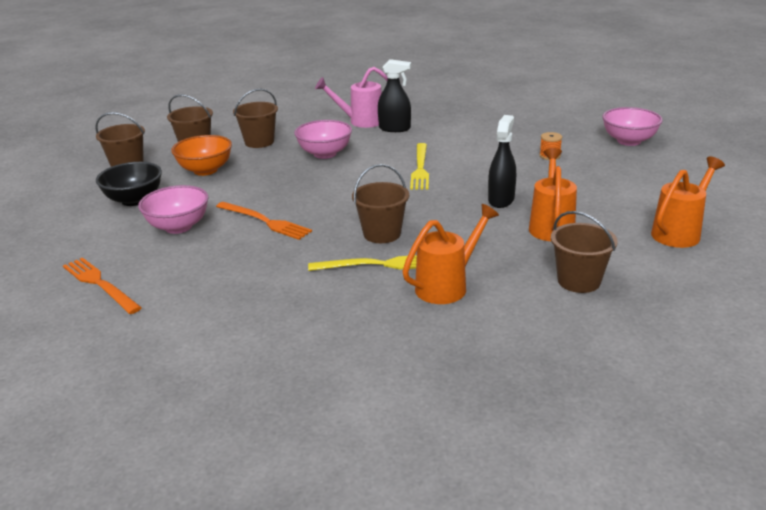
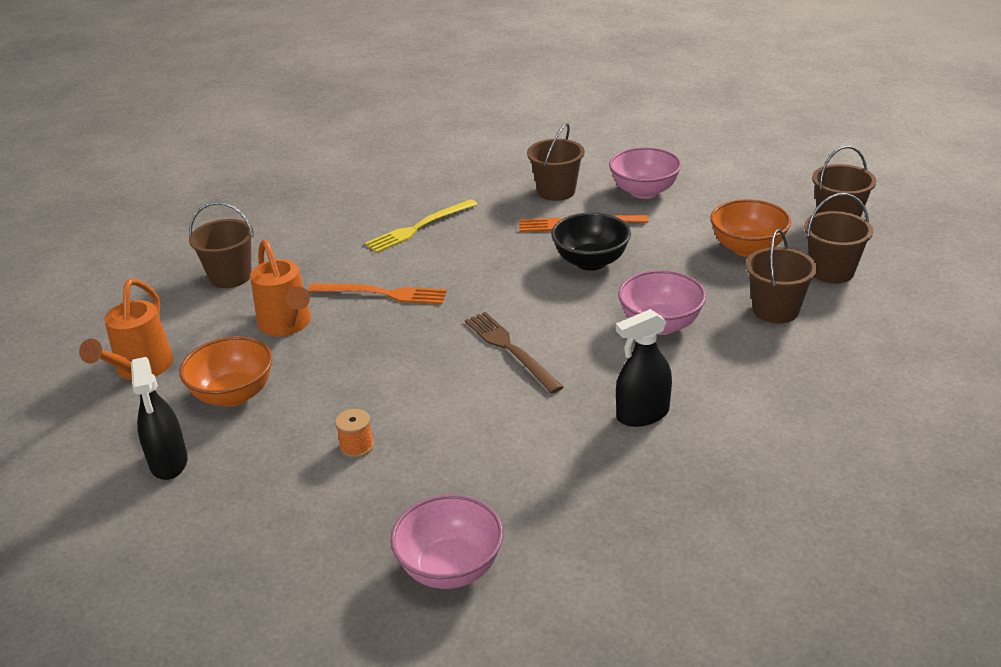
camera: 145 degrees right, 5 degrees up
orange fork [63,257,142,314] -> orange fork moved to [308,283,447,304]
black bowl [96,162,162,206] -> black bowl moved to [551,212,631,271]
pink watering can [315,67,388,128] -> none
brown bucket [352,164,409,243] -> brown bucket moved to [527,123,585,201]
orange watering can [402,204,499,304] -> none
yellow fork [410,143,429,190] -> brown fork [465,312,564,394]
black spray bottle [488,115,516,208] -> black spray bottle moved to [131,357,188,480]
pink bowl [602,107,663,146] -> pink bowl moved to [390,494,503,589]
none -> orange bowl [179,336,273,407]

